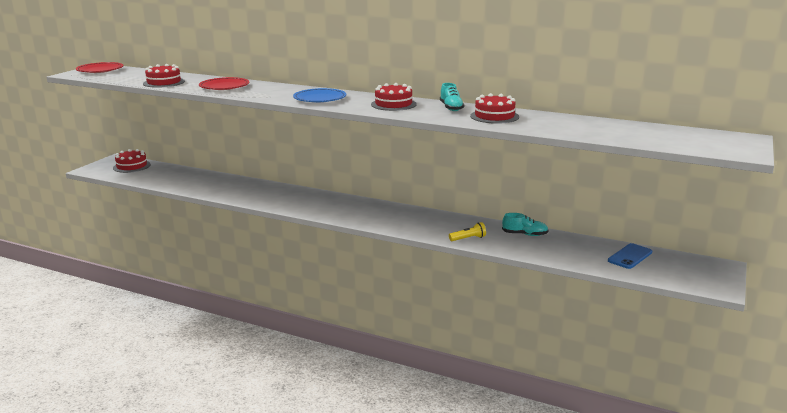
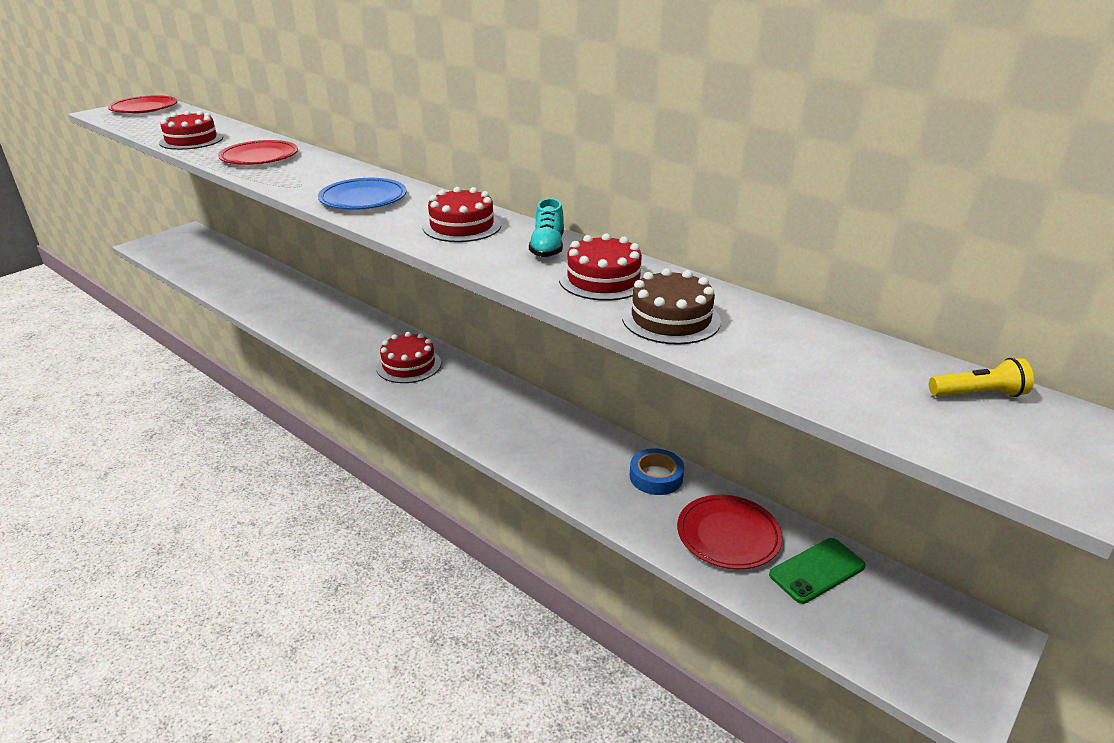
camera: 15 degrees right, 10 degrees up
red cake [113,149,151,173] -> red cake moved to [376,332,441,383]
yellow flashlight [449,222,486,241] -> yellow flashlight moved to [929,358,1034,397]
turquoise shoe [502,213,548,236] -> blue tape [630,449,684,495]
blue phone [608,243,652,269] -> green phone [769,538,866,604]
none -> brown cake [622,268,721,345]
none -> red plate [677,495,782,569]

